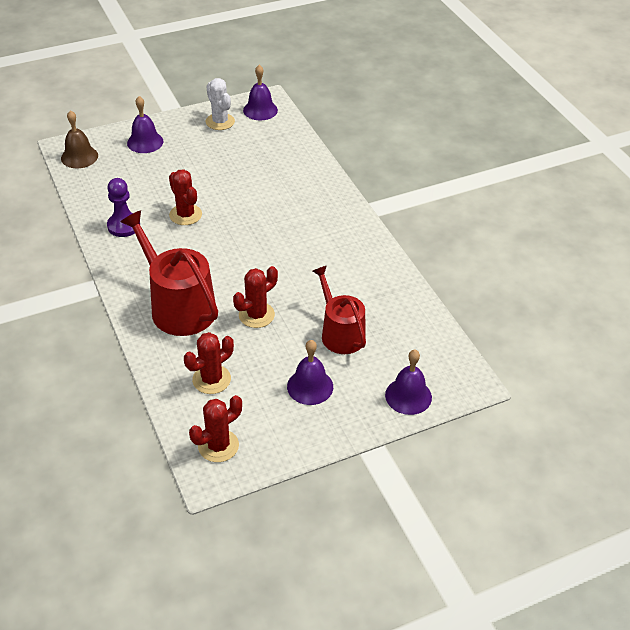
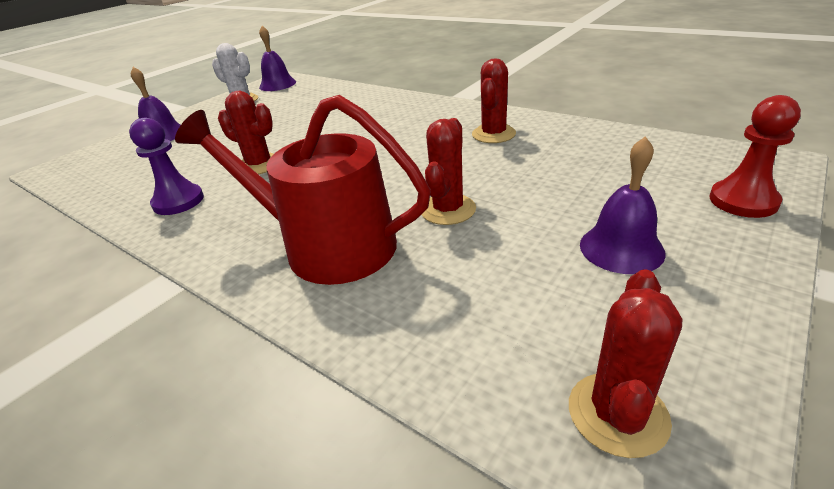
camera: 25 degrees left, 10 degrees down
brown bell [61,110,98,168] -> none
red cactus [184,332,234,394] -> red cactus moved to [472,58,516,143]
red watering can [313,266,366,354] -> none
purple bell [385,350,432,415] -> red pawn [710,95,801,218]

